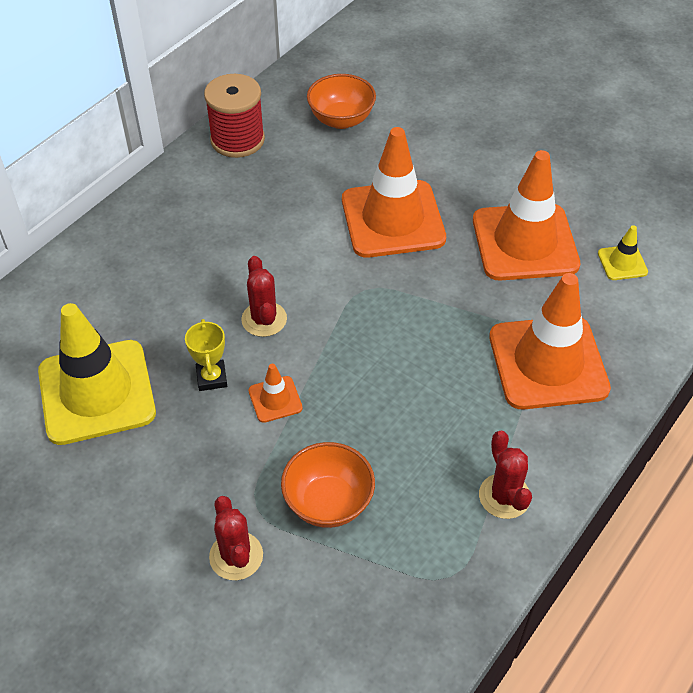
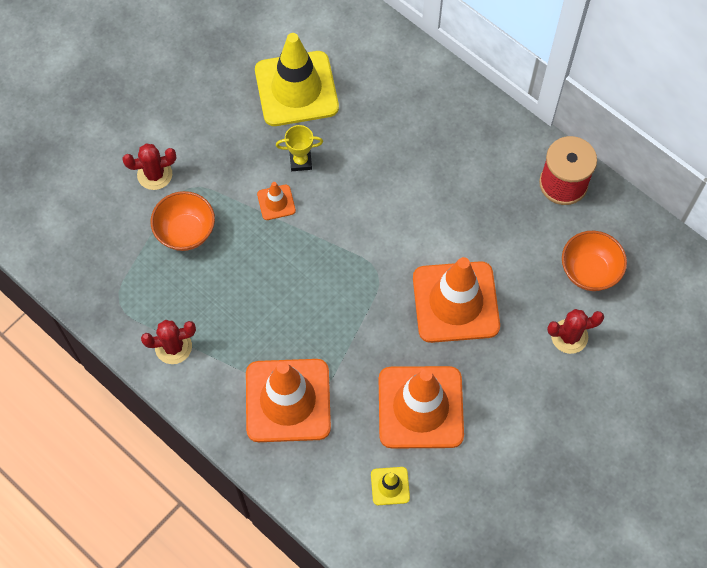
camera: 95 degrees right, 15 degrees up
red cactus [241,256,287,337] -> red cactus moved to [547,309,604,354]

